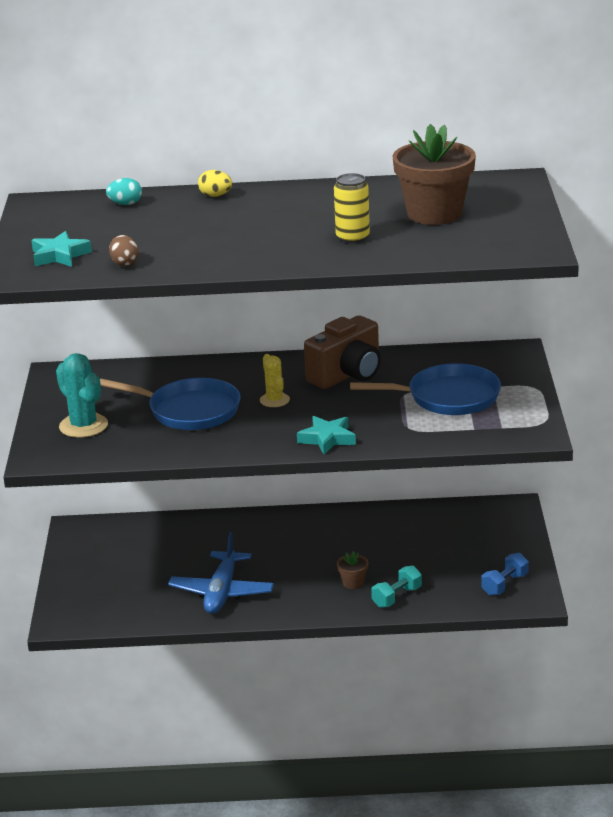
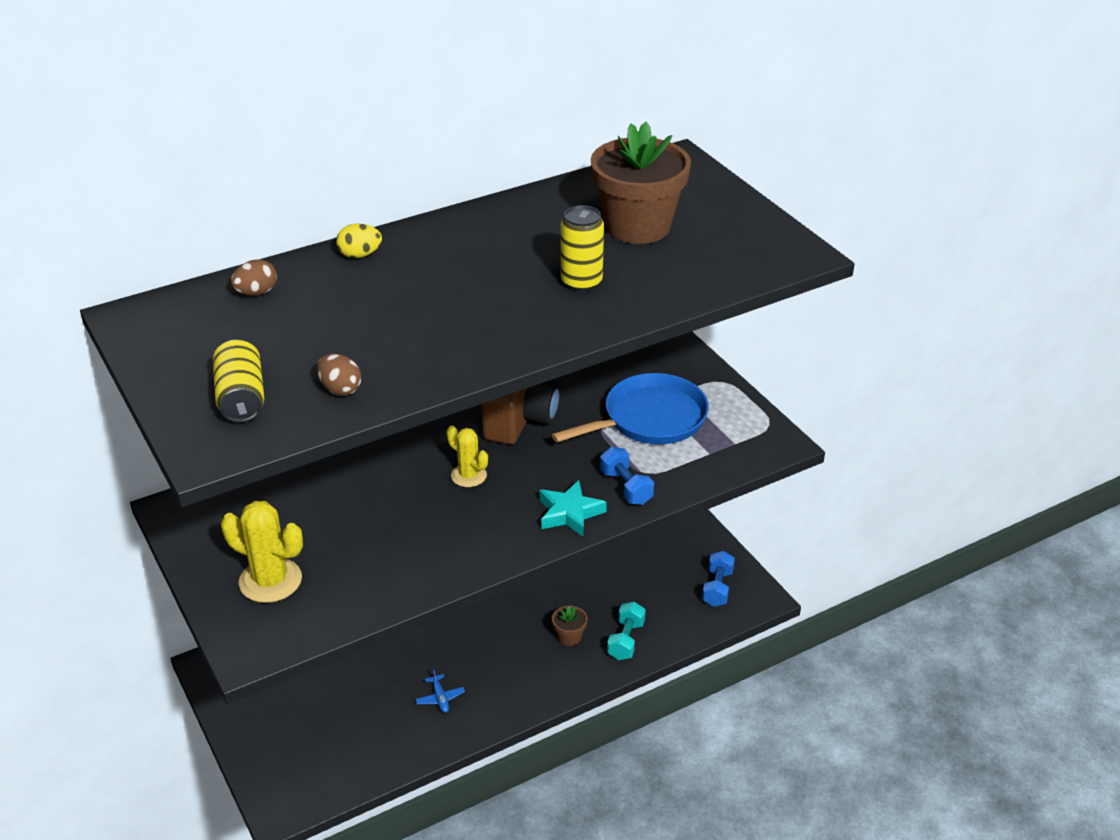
camera: 30 degrees left, 10 degrees up
turquoise star [31,231,92,267] -> yellow can [213,340,264,422]
turquoise cactus [56,353,108,438] -> yellow cactus [221,501,303,603]
blue pan [100,378,241,430] -> none
turquoise egg [106,178,142,205] -> brown egg [231,260,277,296]
blue plane [168,532,274,614] -> blue plane [415,668,465,713], size x0.41
none -> blue dumbbell [600,447,654,505]

